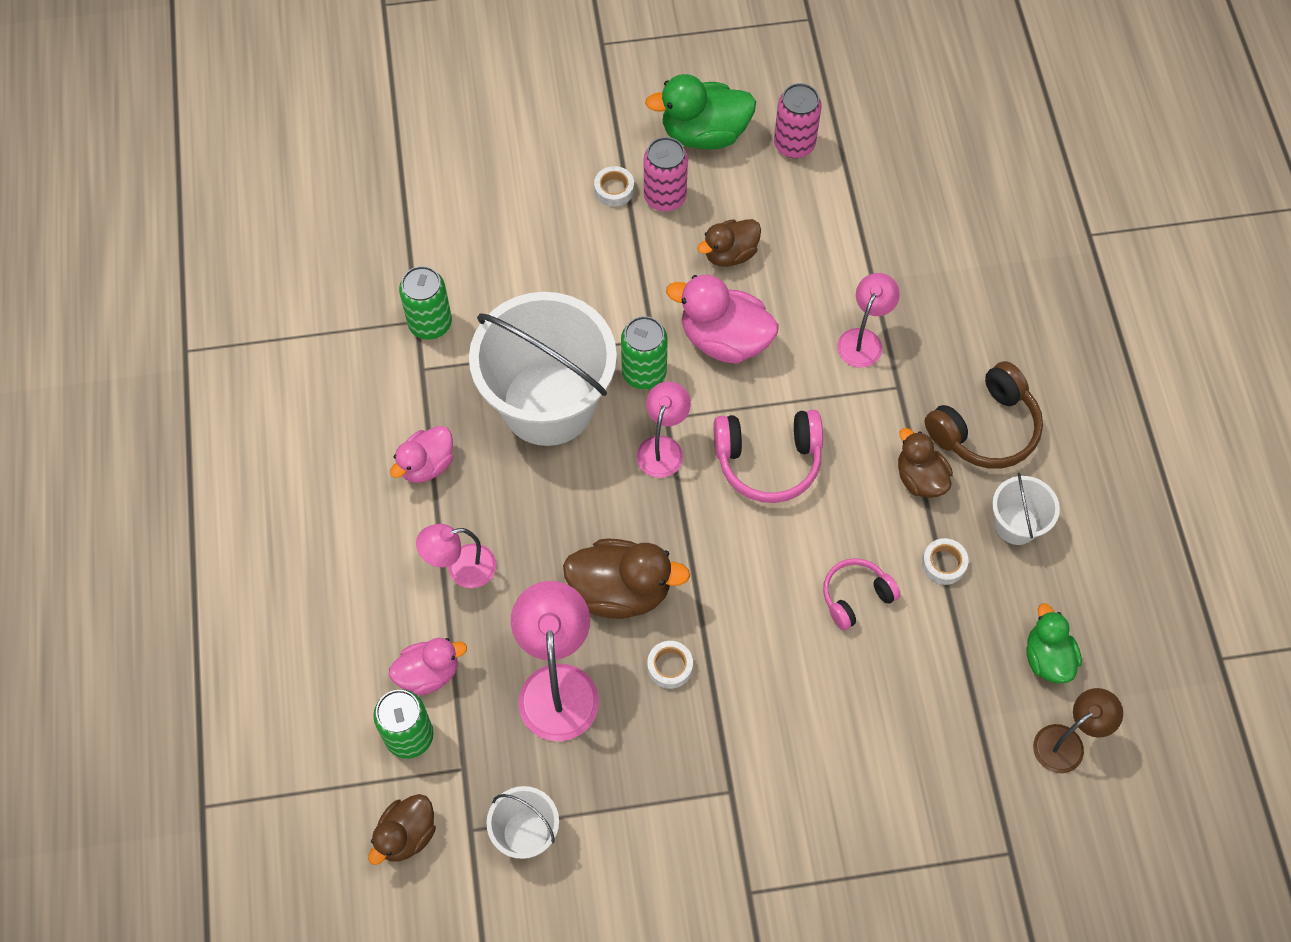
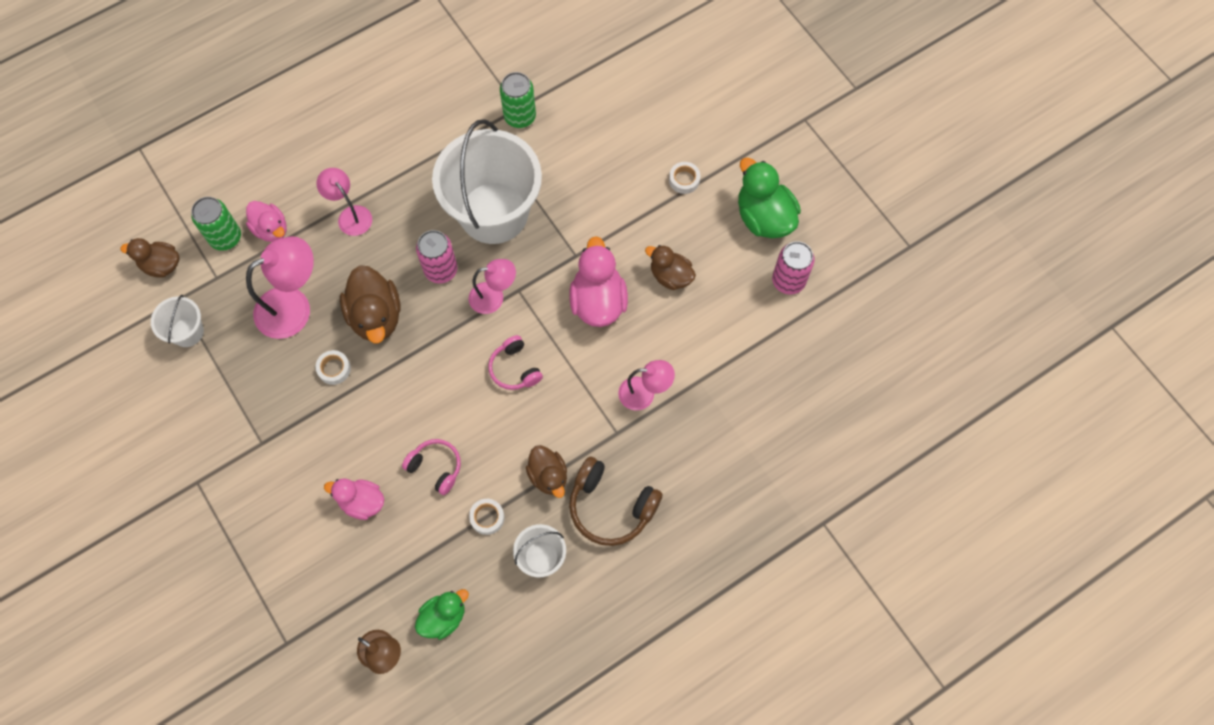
camera: 65 degrees right, 5 degrees up
pink duck [390,426,453,483] -> pink duck moved to [324,478,384,520]
green can [621,316,668,389] -> none
pink can [644,137,688,212] -> pink can moved to [416,230,457,284]
pink headphones [714,410,823,503] -> pink headphones [488,335,543,390], size x0.63
brown duck [898,428,953,498] -> brown duck turned 120 degrees clockwise [526,445,567,498]

